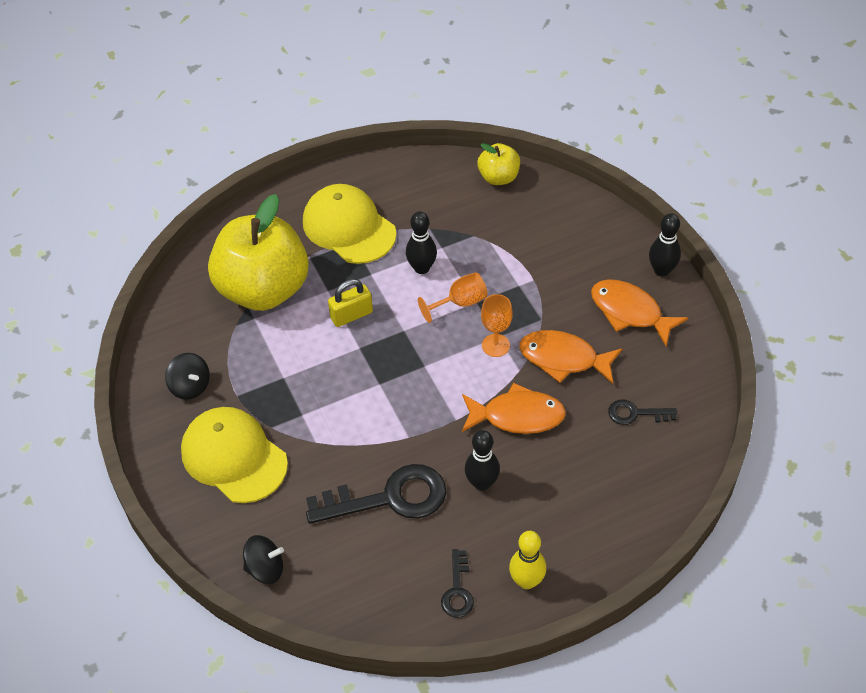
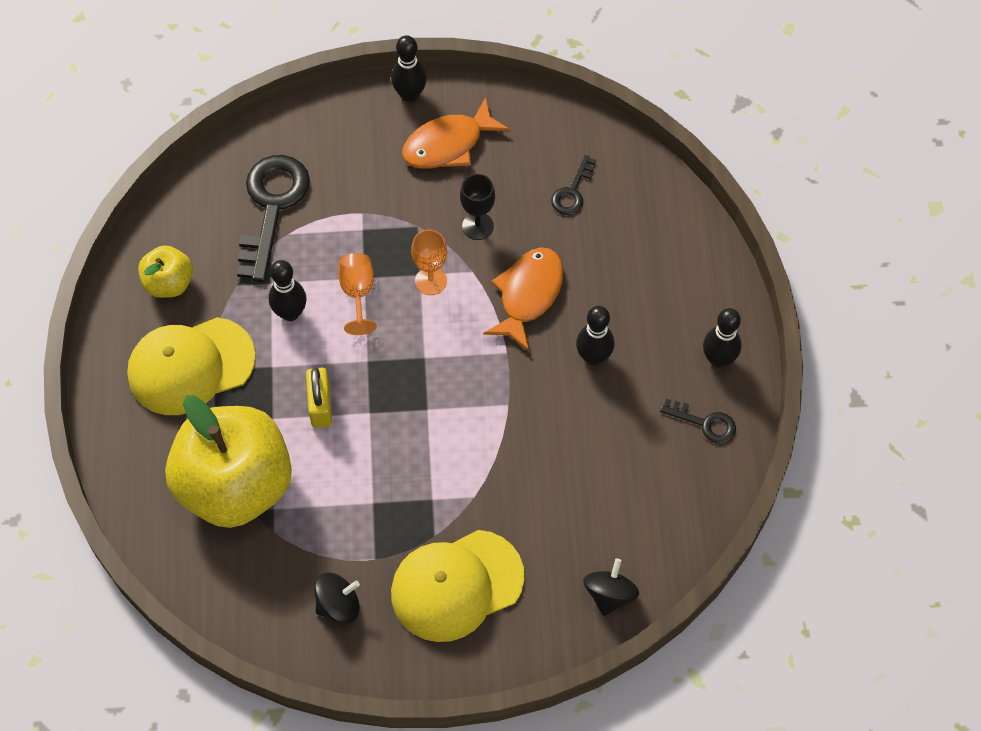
camera: 70 degrees left, 10 degrees up
black key [306,464,446,524] -> black key moved to [237,155,310,282]
yellow apple [478,143,520,185] -> yellow apple moved to [138,245,193,298]
yellow bowling pin [509,531,546,589] -> black bowling pin [703,308,742,368]
orange fish [520,330,623,384] -> black goblet [460,174,495,240]

